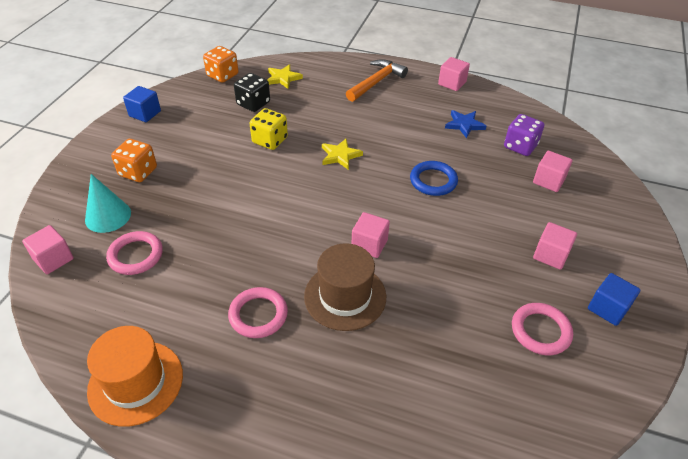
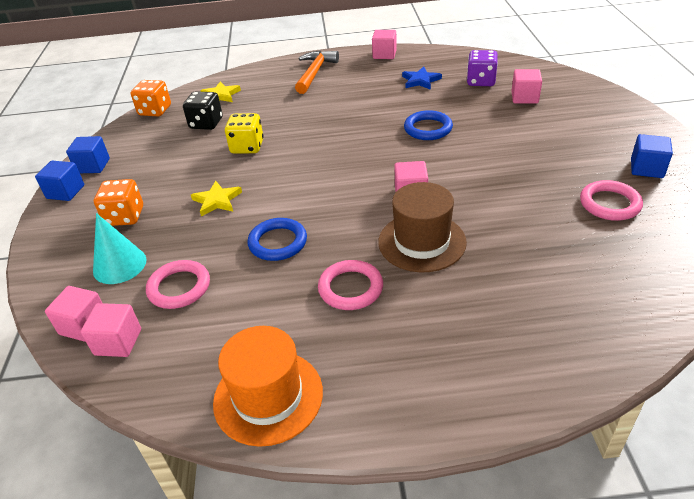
camera: 20 degrees left, 5 degrees down
yellow star [322,139,363,170] -> yellow star moved to [191,181,242,216]
pink cube [533,222,577,270] -> pink cube moved to [81,303,141,357]
none -> blue cube [35,161,84,201]
none -> blue ring [247,218,307,261]

